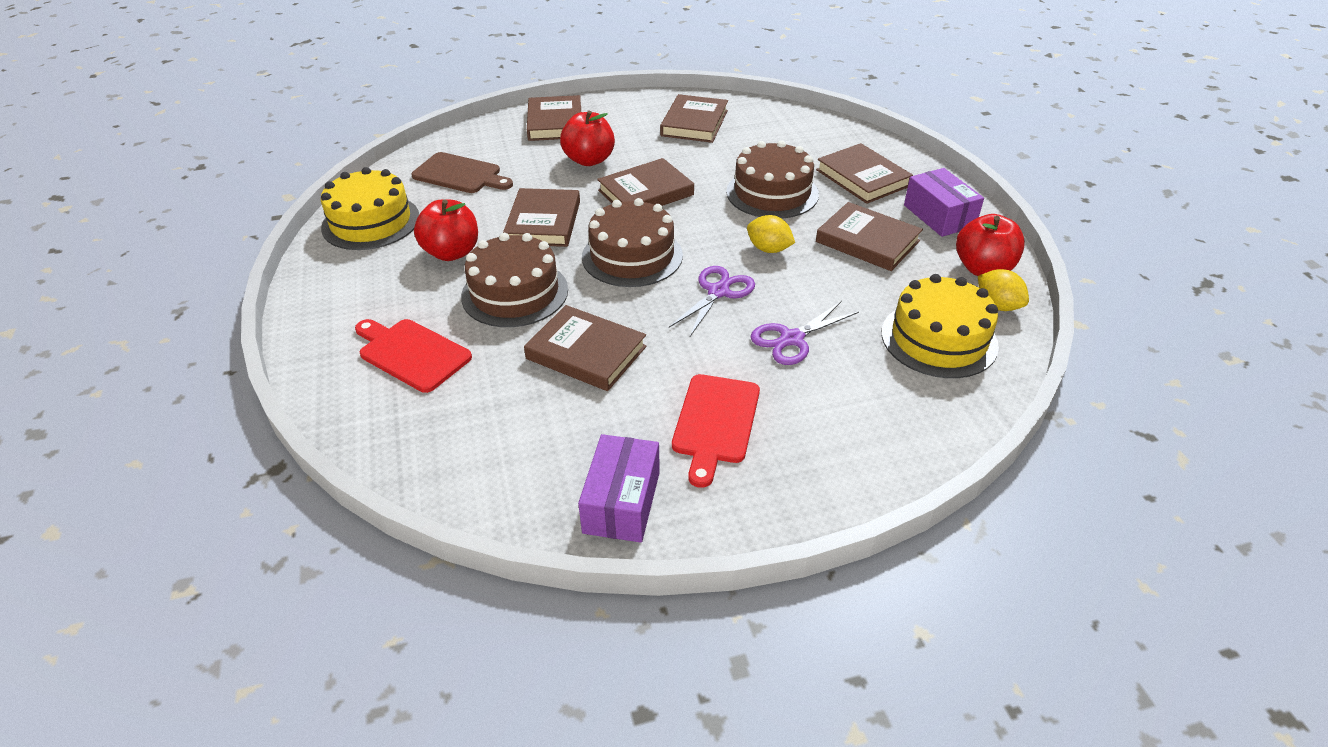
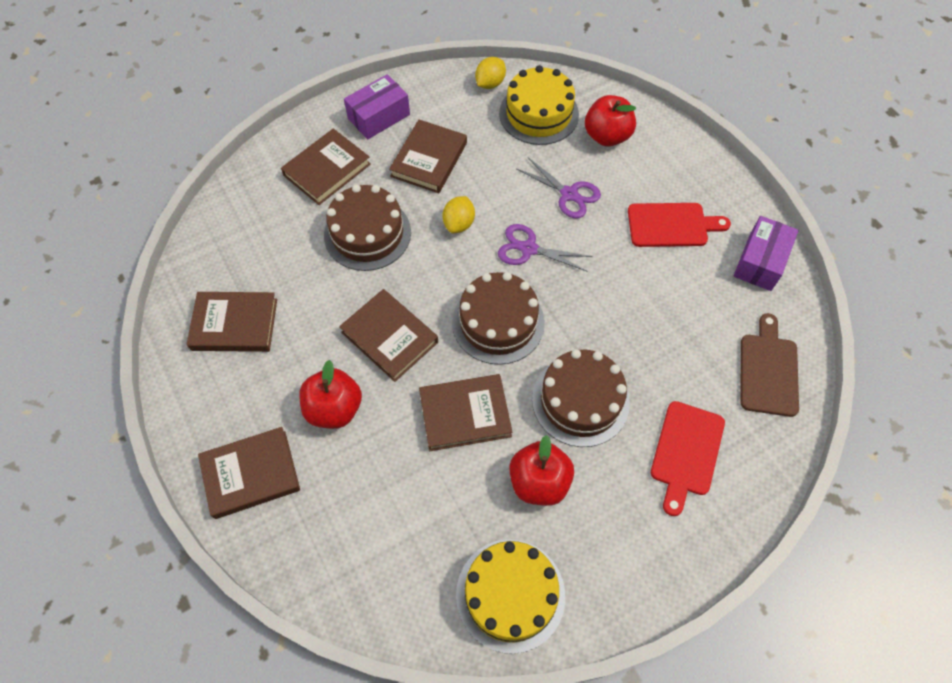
camera: 105 degrees left, 20 degrees up
brown cutting board [411,152,513,193] -> brown cutting board moved to [740,313,799,417]
brown book [524,305,646,391] -> none
purple box [578,434,660,543] -> purple box turned 60 degrees counterclockwise [734,216,799,291]
red apple [956,214,1025,276] -> red apple moved to [585,95,636,147]

